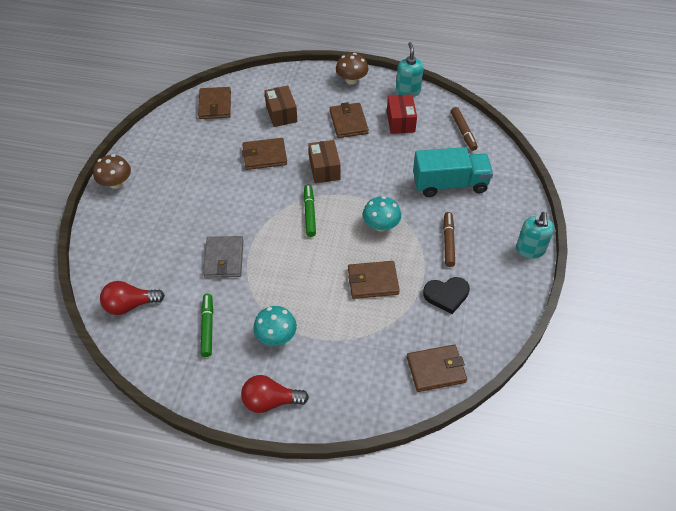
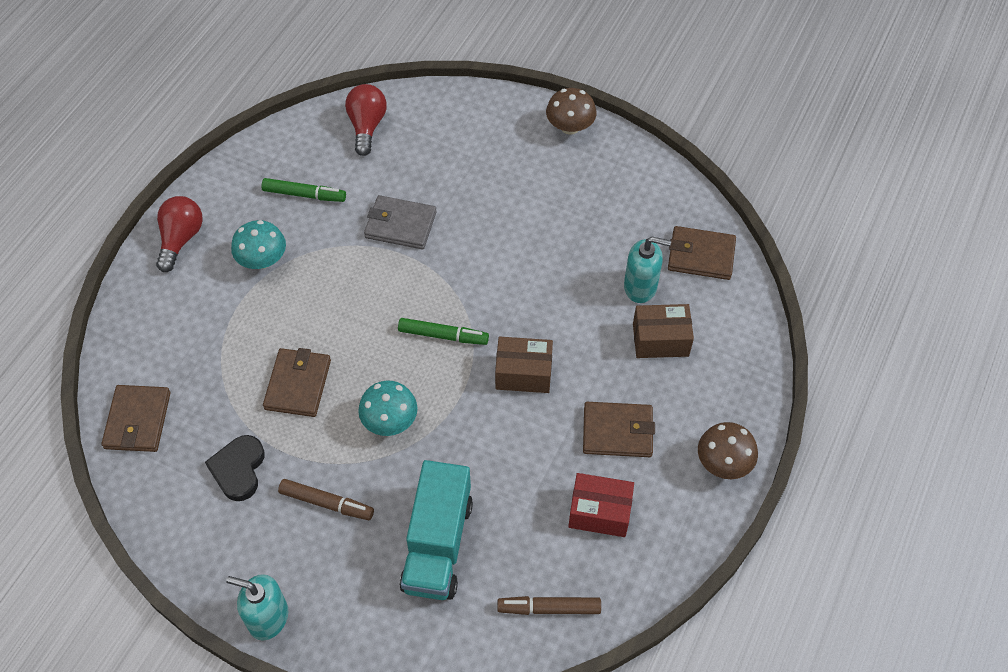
camera: 105 degrees right, 5 degrees up
brown wallet [242,138,287,170] -> none
turquoise soap dispenser [396,42,424,97] -> turquoise soap dispenser moved to [624,236,671,303]

